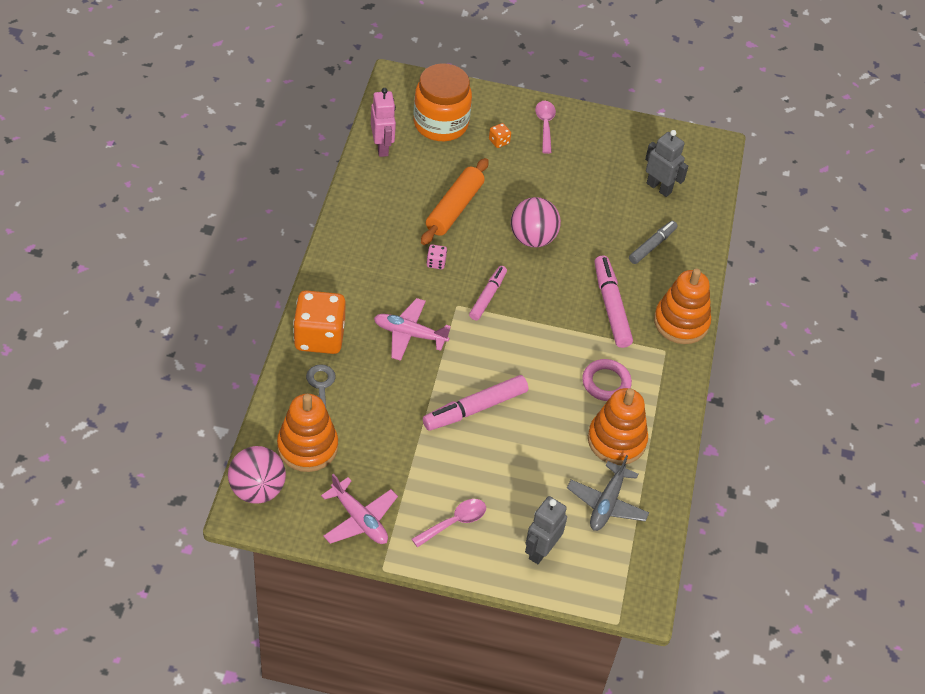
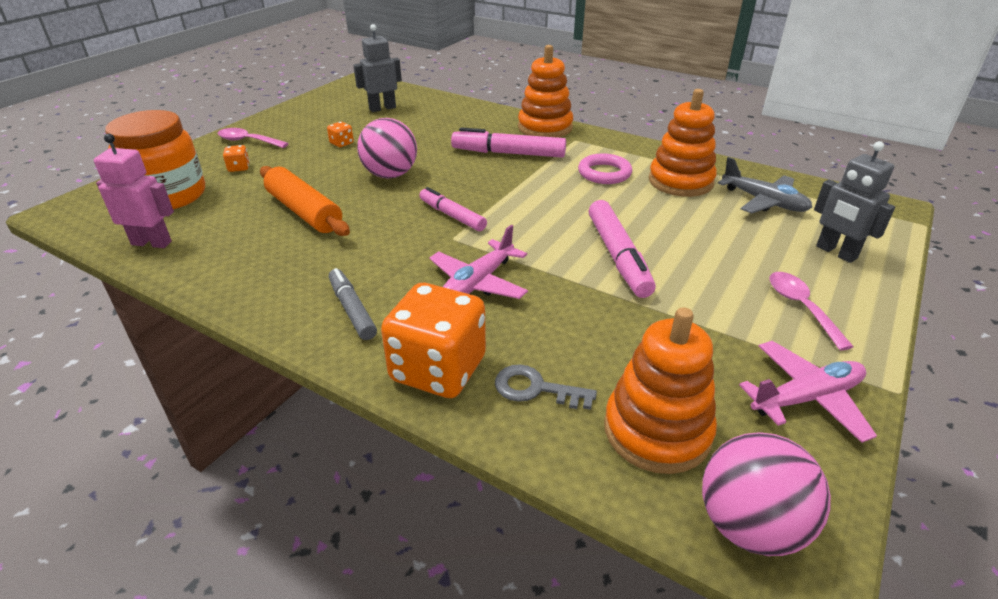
camera: 65 degrees left, 15 degrees down
pink dice [426,245,447,269] -> none
grey marker [629,221,677,264] -> grey marker moved to [329,268,377,340]
none -> orange dice [327,122,354,147]

